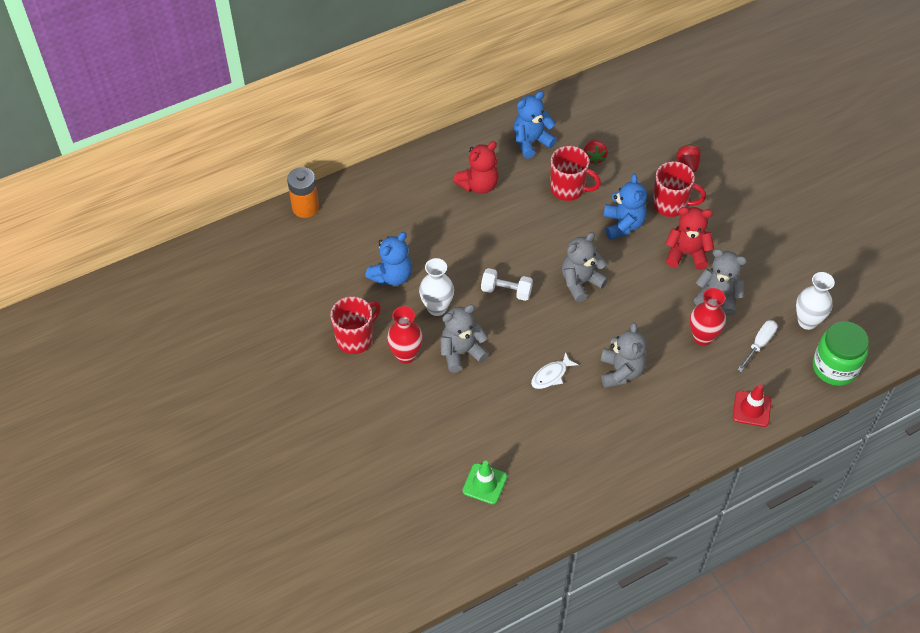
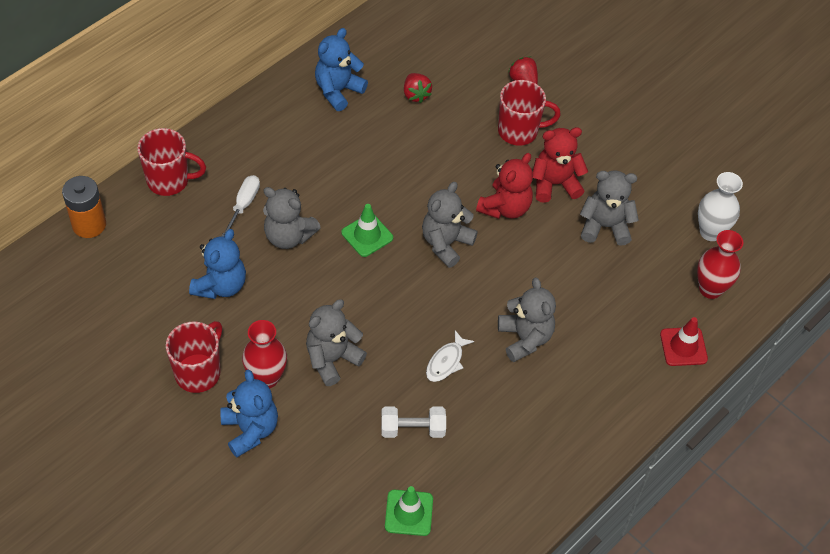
camera: 20 degrees left, 0 degrees up
white vase [419,258,454,316] -> none
red teddy bear [453,141,499,194] -> red teddy bear moved to [476,153,533,219]
white dumbbell [481,268,533,301] -> white dumbbell moved to [381,407,446,438]
red mug [550,146,601,201] -> red mug moved to [137,128,206,196]
blue teddy bear [603,174,647,240] -> blue teddy bear moved to [220,369,278,458]
red vase [690,288,726,346] -> red vase moved to [697,230,743,299]
white screwdriver [737,320,777,372] -> white screwdriver moved to [221,175,260,237]
green jar [813,321,869,386] -> none
none -> grey teddy bear [263,187,321,249]
none -> green traffic cone [341,204,393,257]

